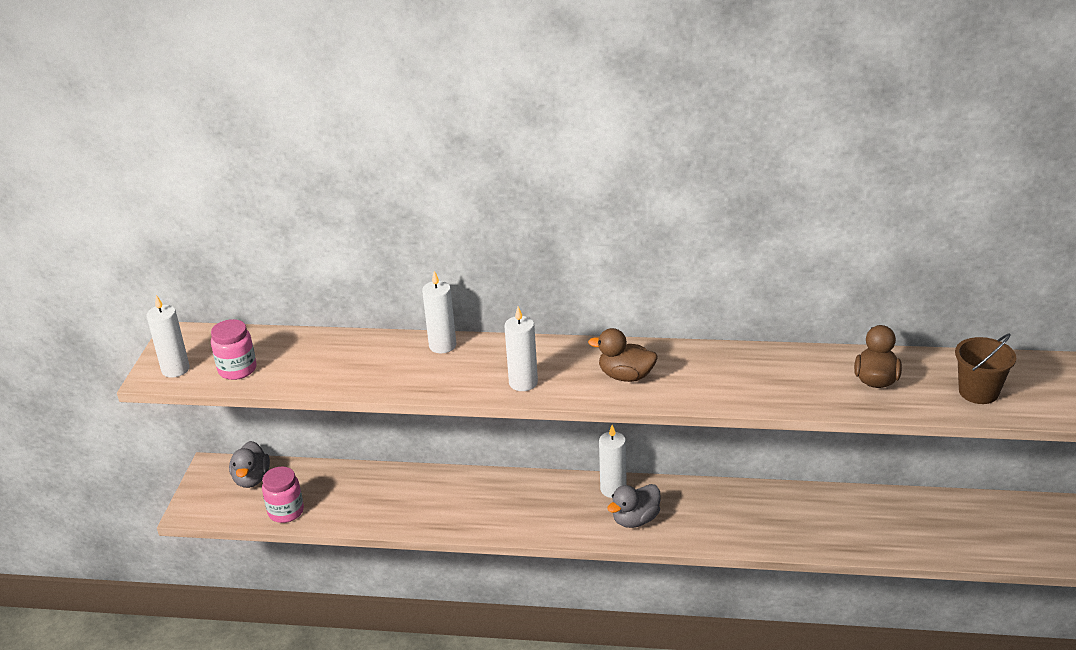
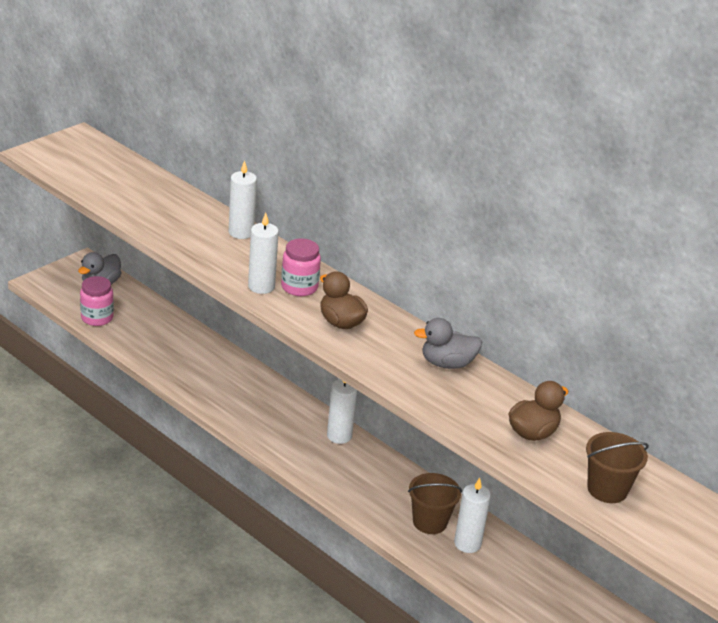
camera: 30 degrees right, 0 degrees up
white candle [146,295,190,378] -> white candle moved to [454,478,491,553]
pink jar [211,319,256,380] -> pink jar moved to [281,238,321,296]
grey duck [607,484,661,528] -> grey duck moved to [414,318,482,369]
none -> brown bucket [408,473,462,534]

